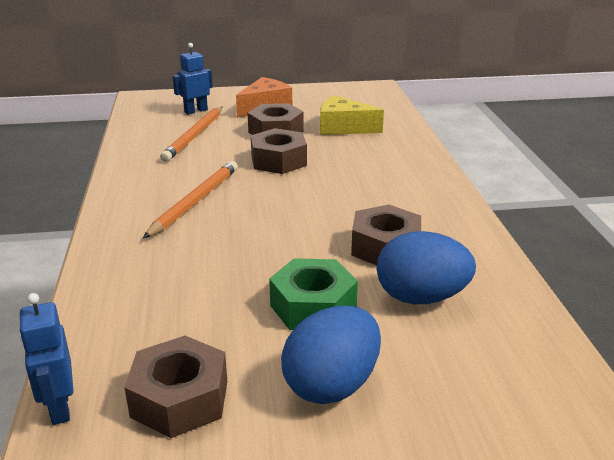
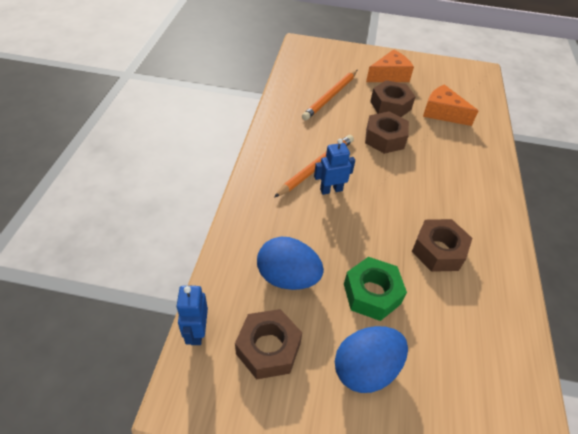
camera: 15 degrees right, 20 degrees up
blue robot [173,43,213,115] -> blue robot moved to [314,139,355,195]
yellow cheese [320,95,384,135] -> orange cheese [423,84,478,126]
blue egg [377,231,476,304] -> blue egg moved to [257,237,324,290]

